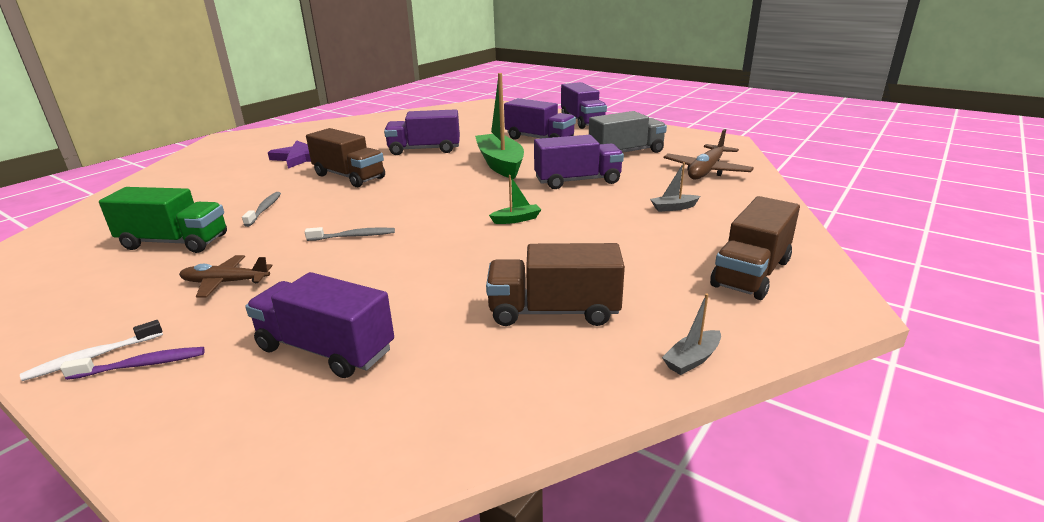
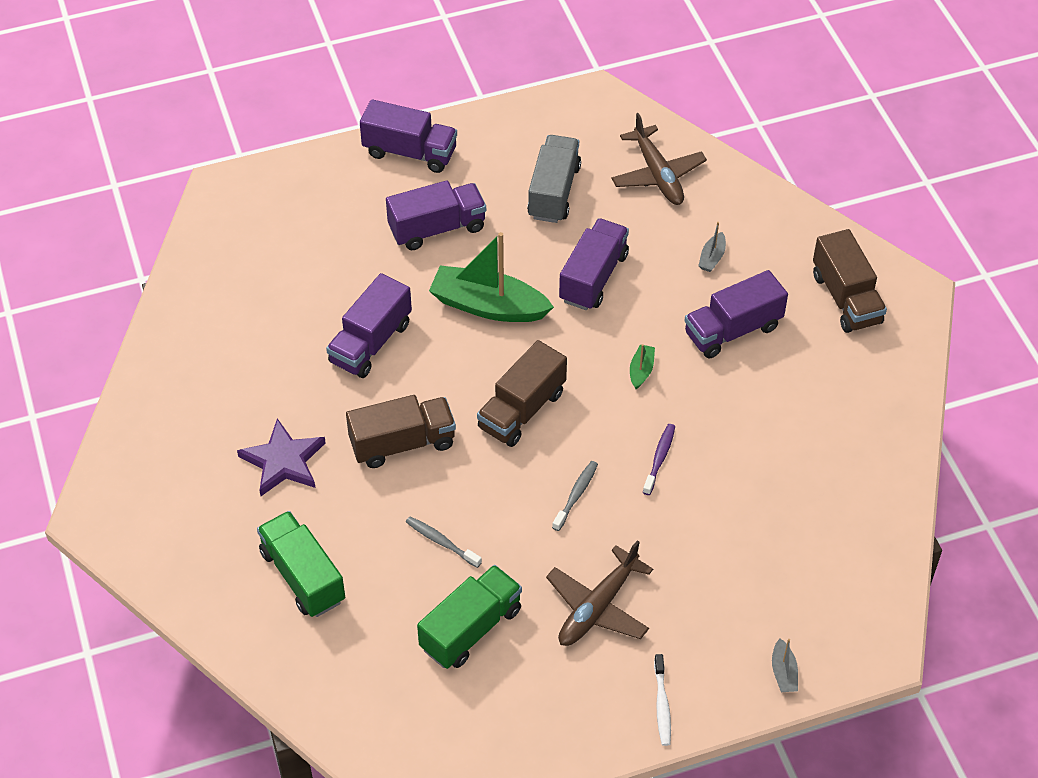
camera: 55 degrees left, 25 degrees up
purple toothbrush [60,347,205,380] -> purple toothbrush moved to [643,424,675,495]
brown plane [179,255,273,298] -> brown plane [546,540,653,646], size x1.52
purple truck [245,272,394,378] -> purple truck moved to [685,270,788,358]
brown truck [486,243,625,326] -> brown truck moved to [477,340,567,447]
grey boat [662,294,721,375] -> grey boat moved to [772,638,798,692]
none -> green truck [257,511,345,617]

